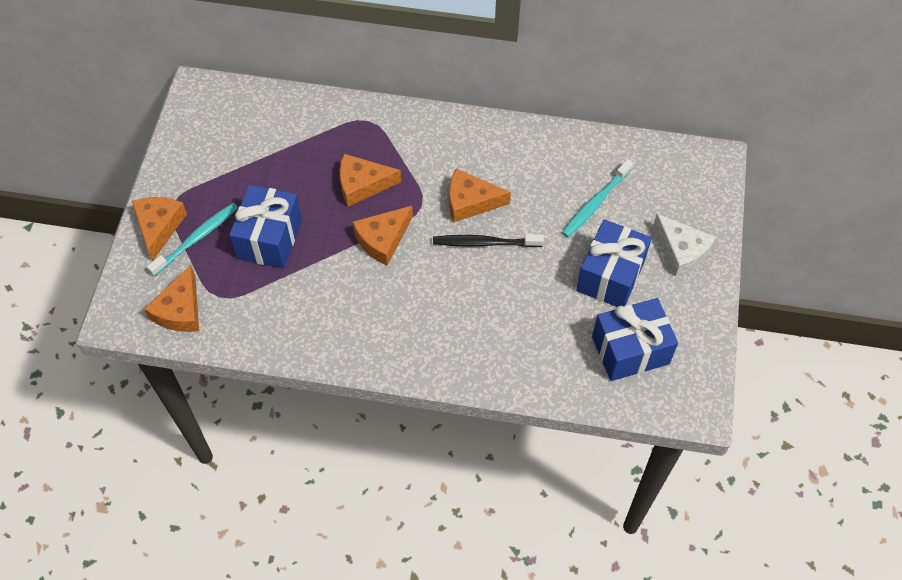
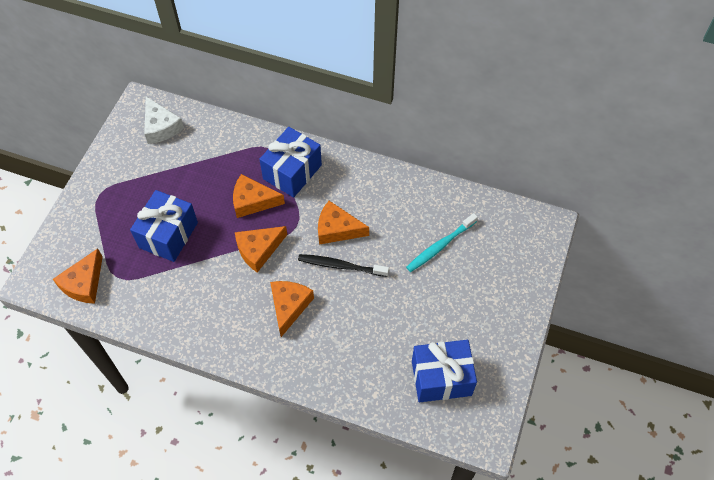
camera: 10 degrees right, 0 degrees up
orange cheese [132,197,187,261] -> orange cheese moved to [270,281,314,337]
turquoise toothbrush [147,203,238,276] -> none
blue gift [576,219,652,307] -> blue gift moved to [259,127,322,198]
white cheese [653,214,716,276] -> white cheese moved to [144,96,184,144]

